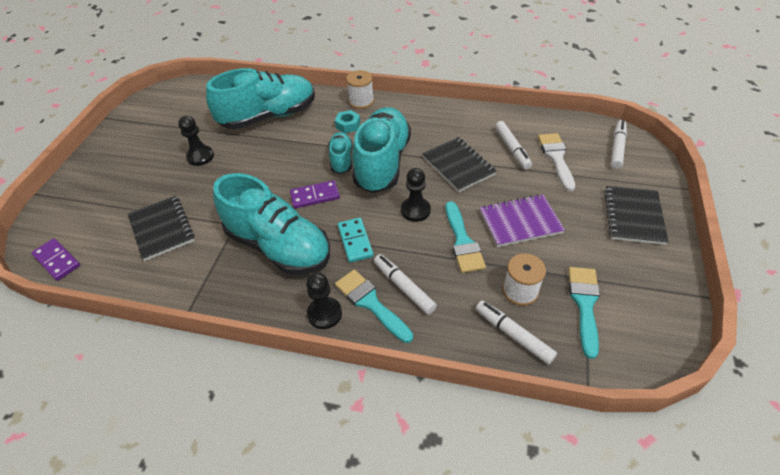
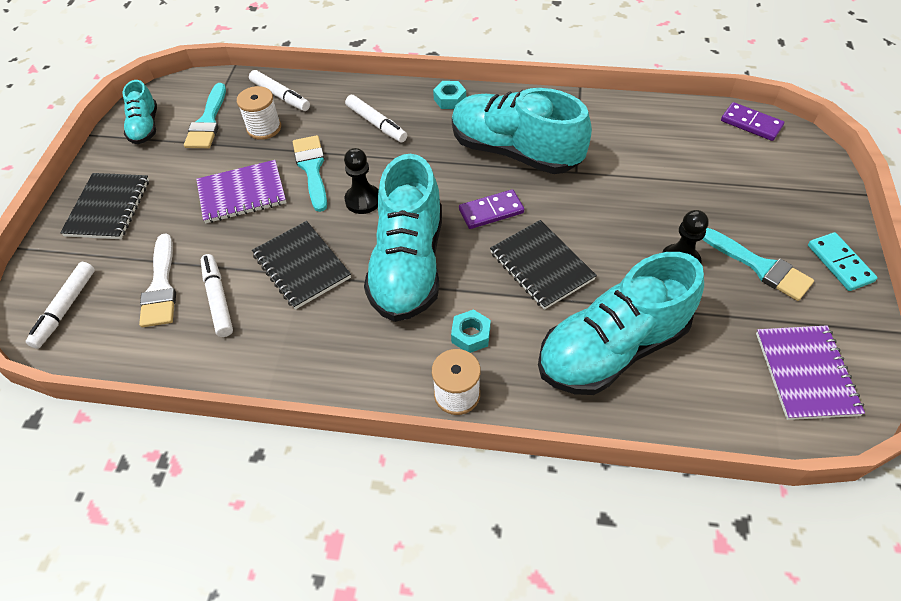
camera: 175 degrees right, 5 degrees up
black notebook [128,196,194,261] -> black notebook moved to [490,220,597,310]
black pawn [306,273,342,329] -> turquoise nut [433,81,466,109]
turquoise shoe [328,132,353,174] -> turquoise shoe moved to [123,80,157,144]
turquoise brush [335,269,413,343] -> turquoise brush moved to [703,228,814,301]
turquoise domino [338,218,374,263] -> turquoise domino moved to [808,232,877,291]
none -> purple notebook [756,325,865,420]

